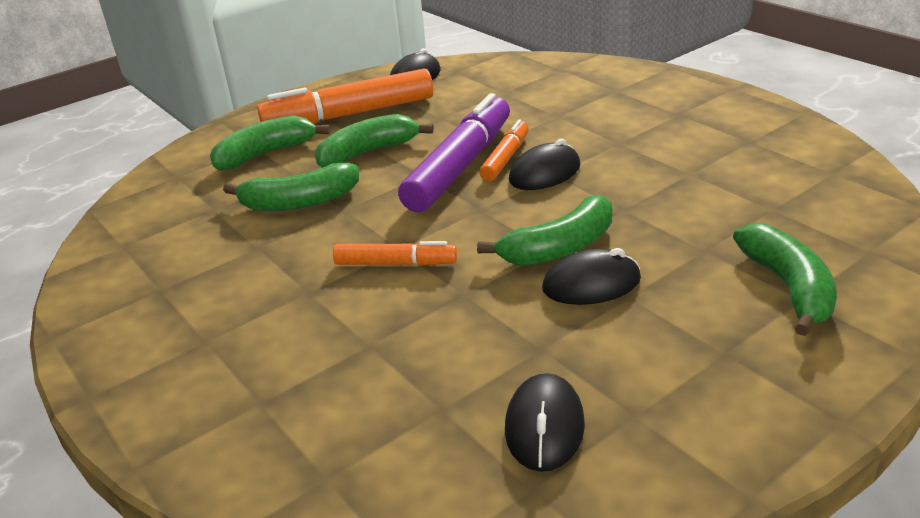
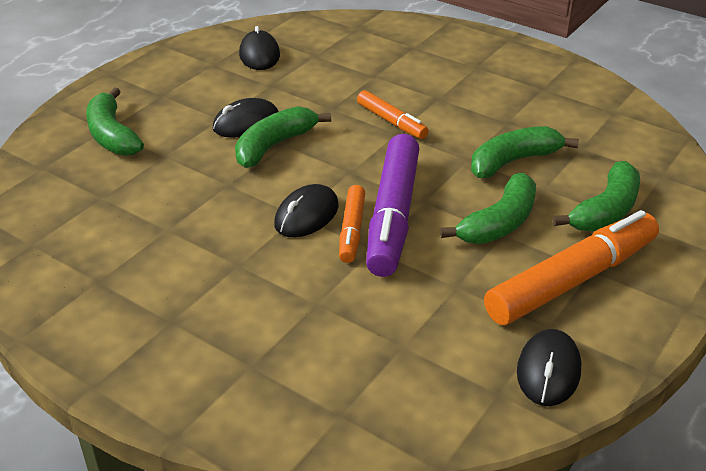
camera: 160 degrees right, 5 degrees up
orange marker [333,241,457,266] -> orange marker turned 120 degrees counterclockwise [357,90,428,139]

